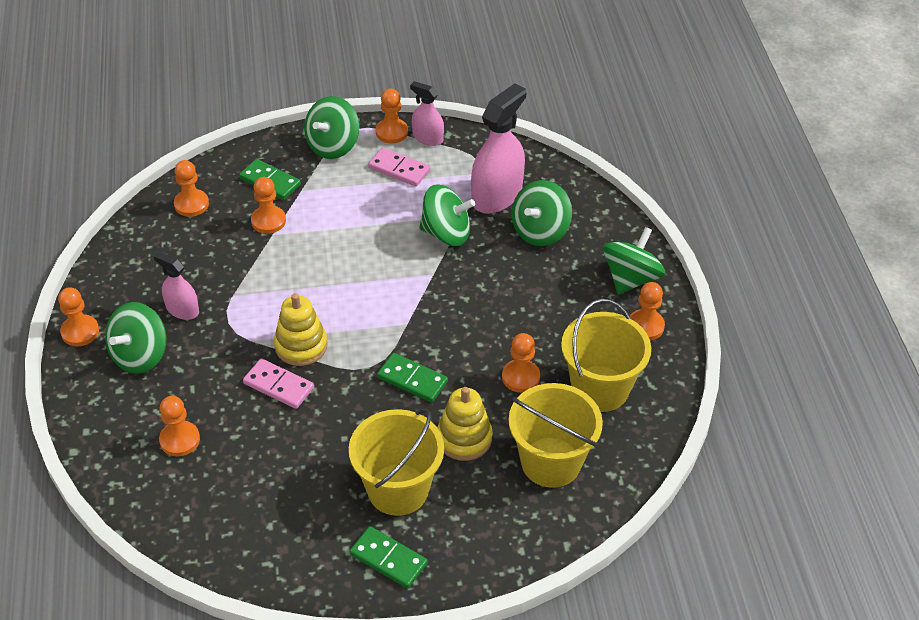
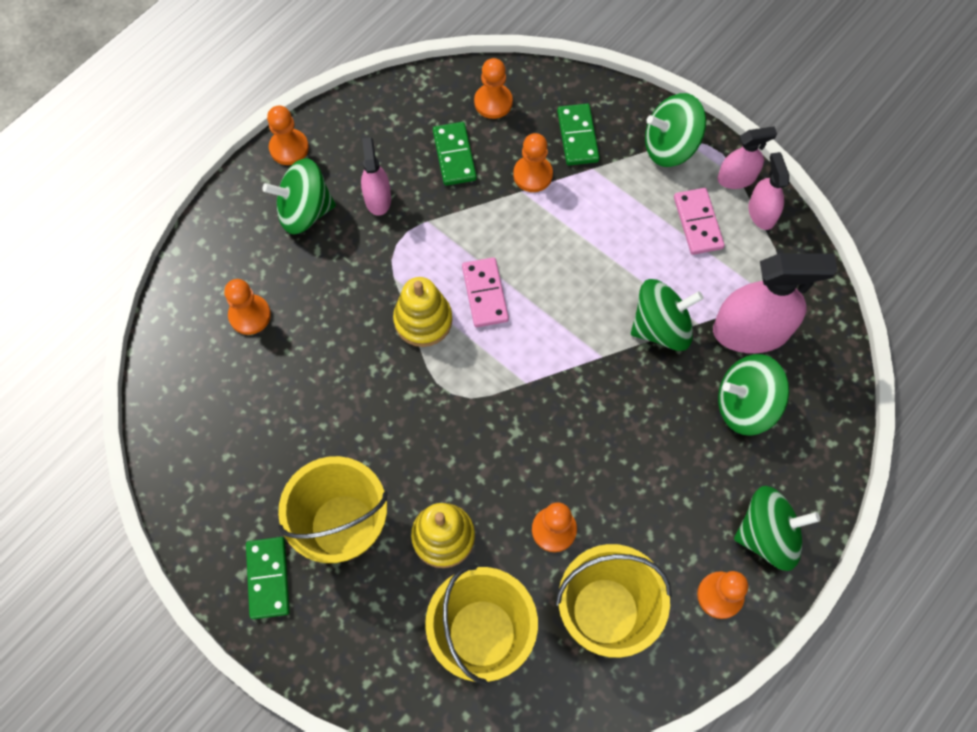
camera: 50 degrees right, 20 degrees up
pink domino [243,359,314,409] -> pink domino moved to [462,257,509,327]
orange pawn [376,89,408,143] -> pink spray bottle [717,127,777,189]
green domino [377,353,448,403] -> green domino moved to [433,122,477,186]
green spinning top [419,185,475,246] -> green spinning top turned 75 degrees counterclockwise [631,279,704,351]

